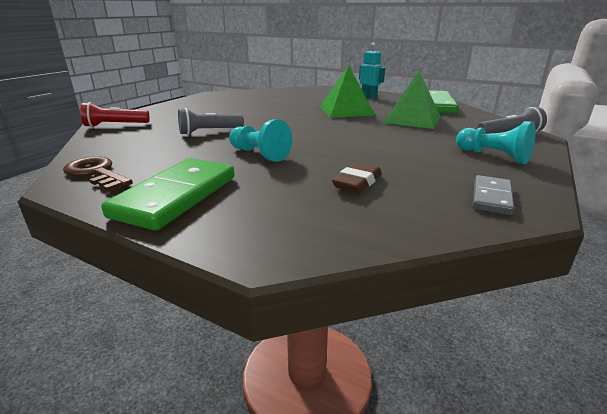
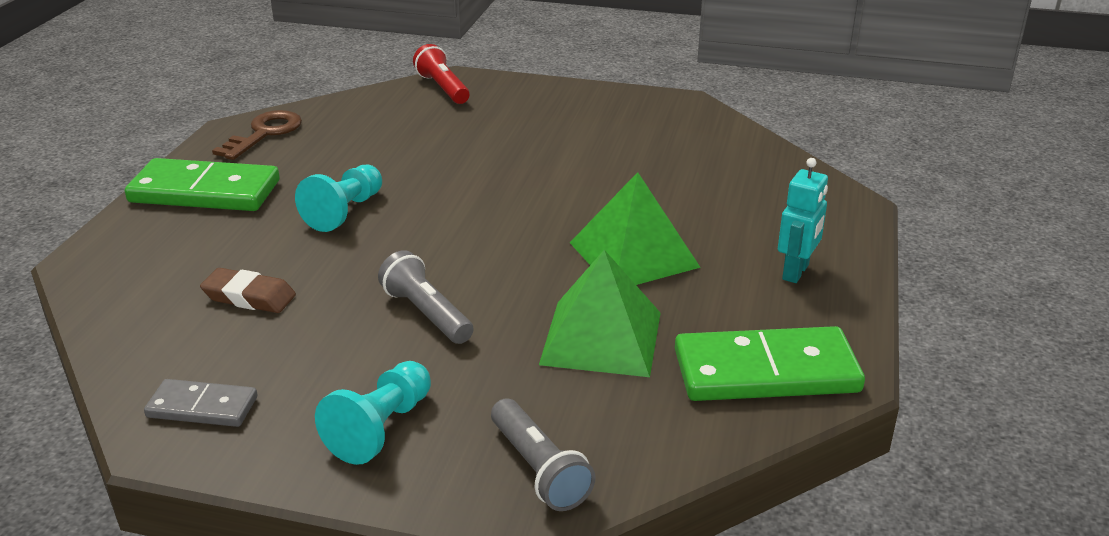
camera: 75 degrees right, 5 degrees up
grey flashlight [178,108,244,135] -> grey flashlight moved to [378,250,474,344]

